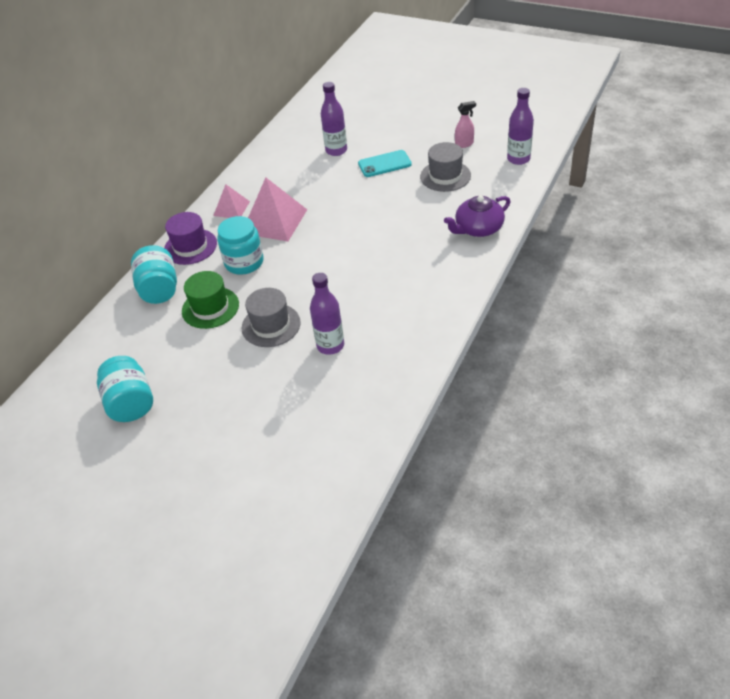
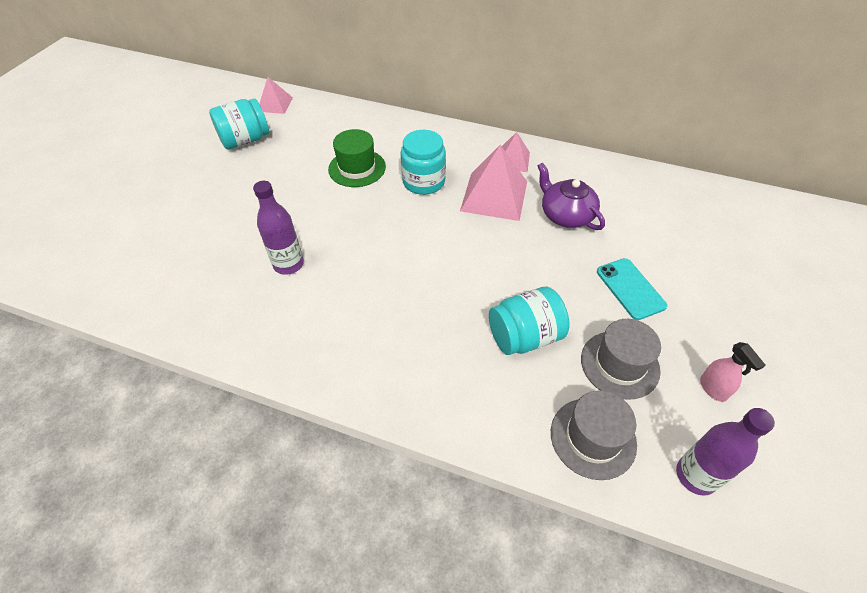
camera: 80 degrees right, 5 degrees up
turquoise jar [131,245,177,304] -> turquoise jar moved to [489,287,570,355]
purple hat [164,212,217,265] -> none
grey hat [241,288,301,347] -> grey hat moved to [551,390,637,480]
purple bottle [321,82,347,156] -> none
purple teapot [444,195,511,237] -> purple teapot moved to [538,163,605,230]
none -> pink pyramid [259,77,293,114]

